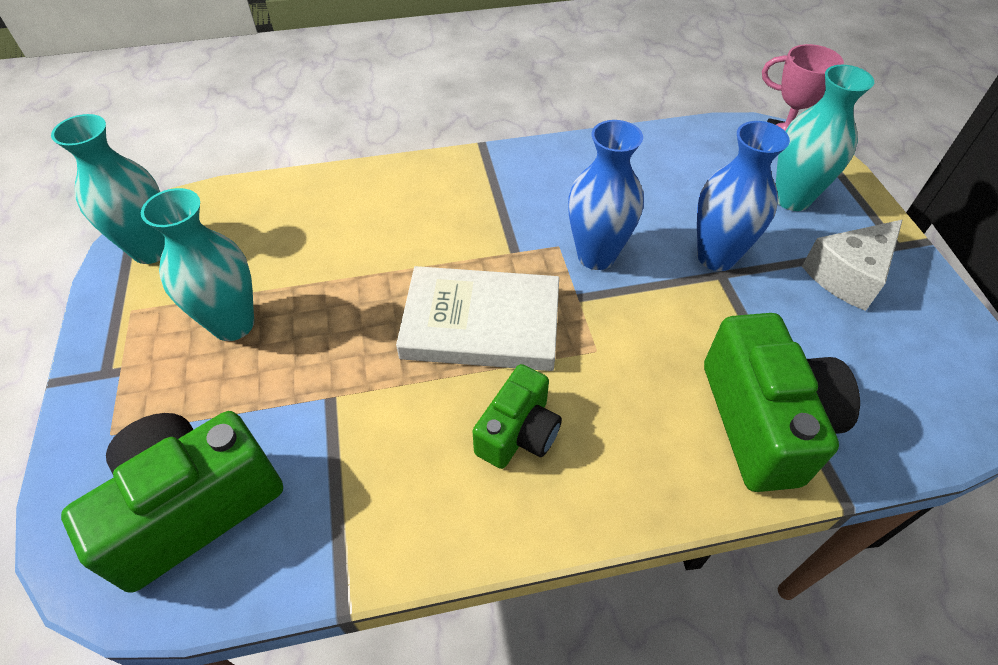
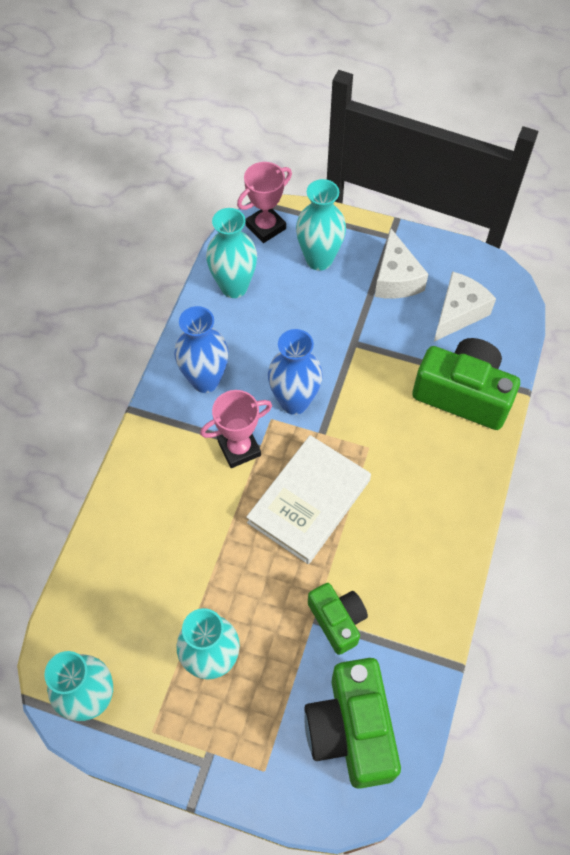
camera: 60 degrees left, 10 degrees up
green camera [473,364,562,469] -> green camera moved to [308,583,368,655]
blue vase [697,121,790,271] -> blue vase moved to [174,306,229,393]
none -> pink trophy [200,390,272,468]
none -> turquoise vase [206,208,257,298]
none -> white cheese [434,271,496,342]

